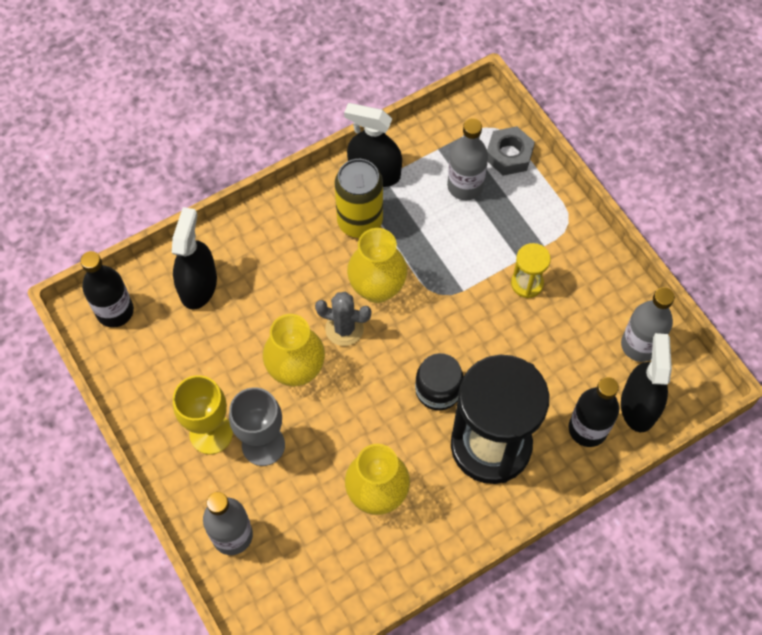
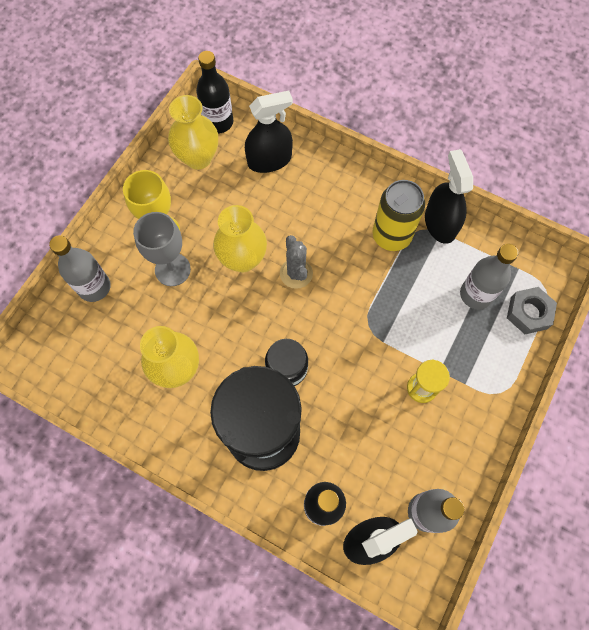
camera: 60 degrees right, 5 degrees up
yellow vase [347,228,407,303] -> yellow vase moved to [168,95,218,170]

